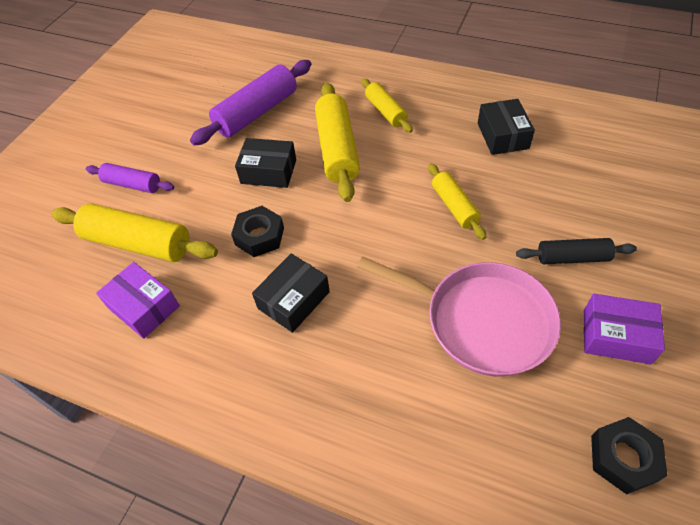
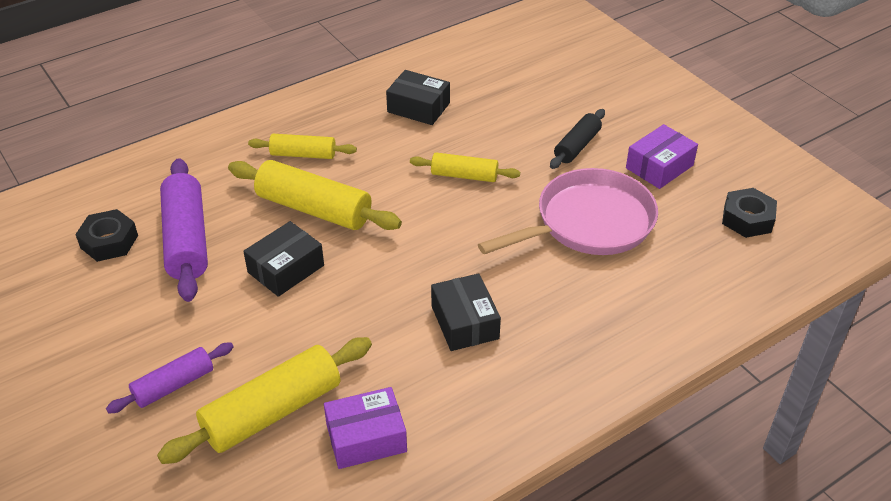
camera: 60 degrees left, 10 degrees down
black nut [231,206,284,257] -> black nut moved to [75,209,138,262]

